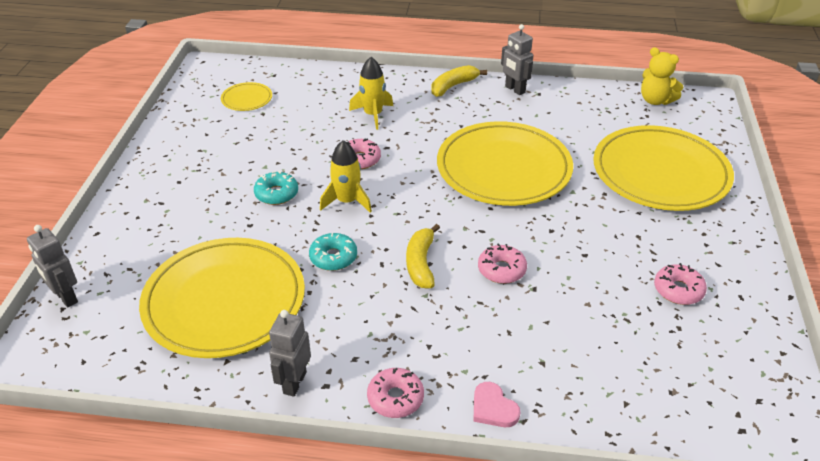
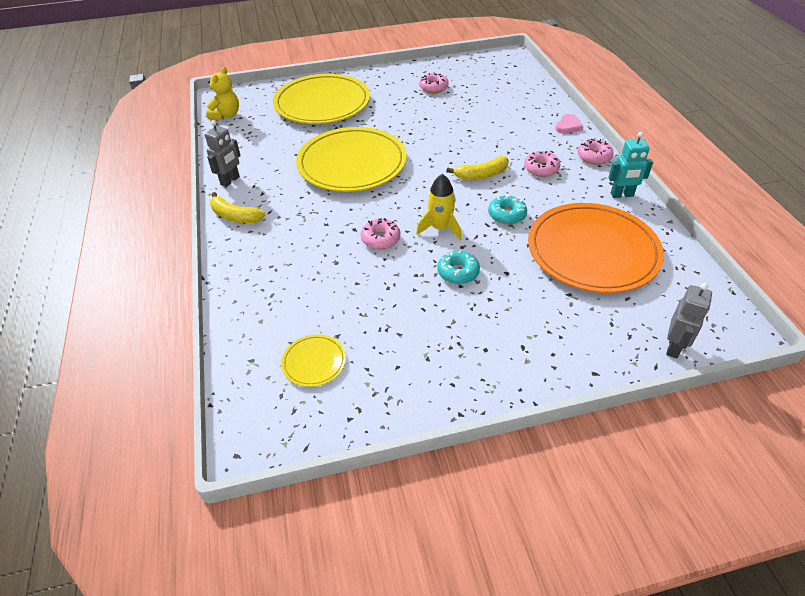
camera: 110 degrees left, 5 degrees up
yellow plate [139,238,305,358] -> orange plate [528,203,664,293]
grey robot [269,310,311,397] -> turquoise robot [608,132,653,198]
yellow rocket [349,57,393,130] -> none
pink donut [478,243,527,284] -> pink donut moved to [524,151,560,177]

